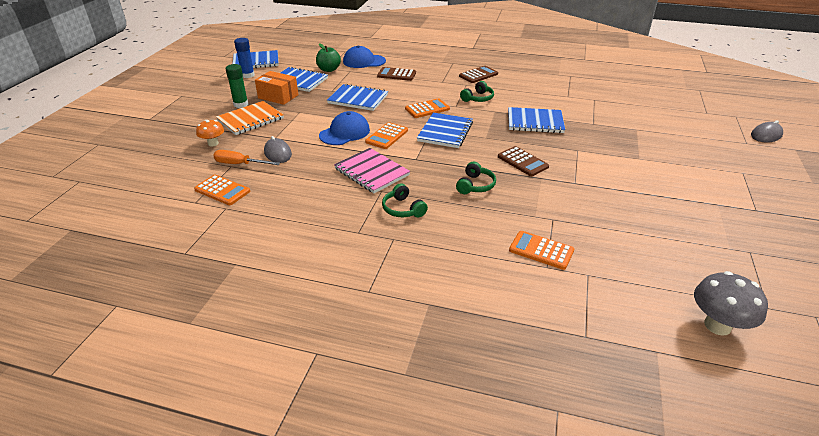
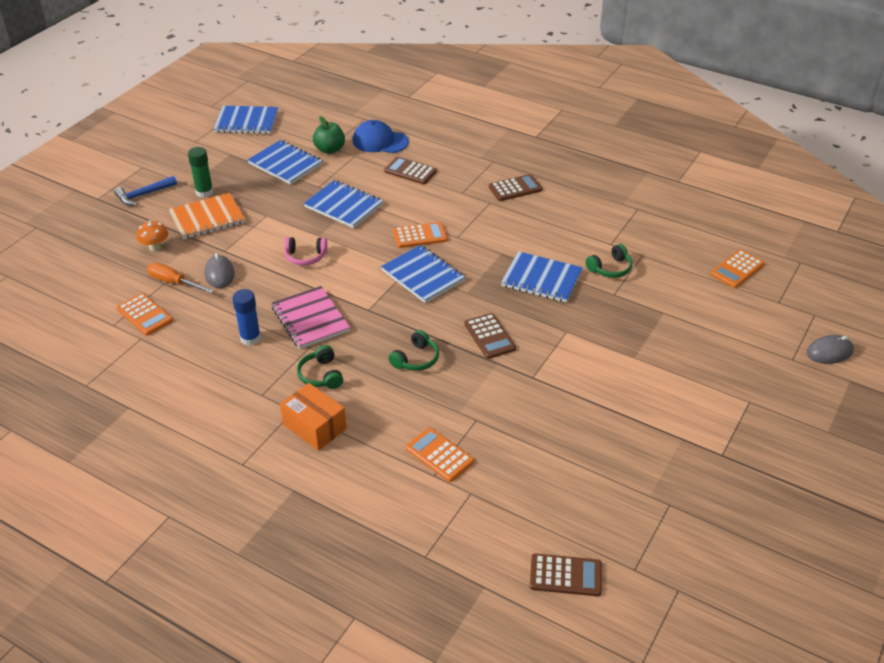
camera: 15 degrees right, 5 degrees up
blue glue stick [234,38,255,78] -> blue glue stick moved to [232,289,261,346]
orange box [255,71,298,105] -> orange box moved to [280,383,346,451]
blue cap [319,111,370,145] -> pink headphones [284,237,327,266]
orange calculator [365,122,408,149] -> orange calculator moved to [711,250,765,288]
blue notebook [417,113,473,148] -> blue notebook turned 75 degrees counterclockwise [381,245,465,303]
green headphones [460,81,494,102] -> green headphones moved to [586,244,633,278]
grey mushroom [694,271,768,336] -> brown calculator [530,553,602,596]
none -> blue hammer [114,176,177,206]

